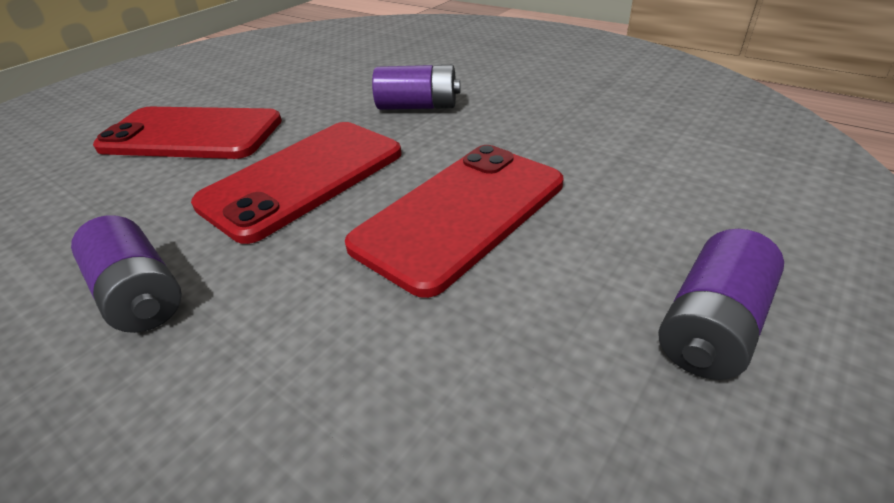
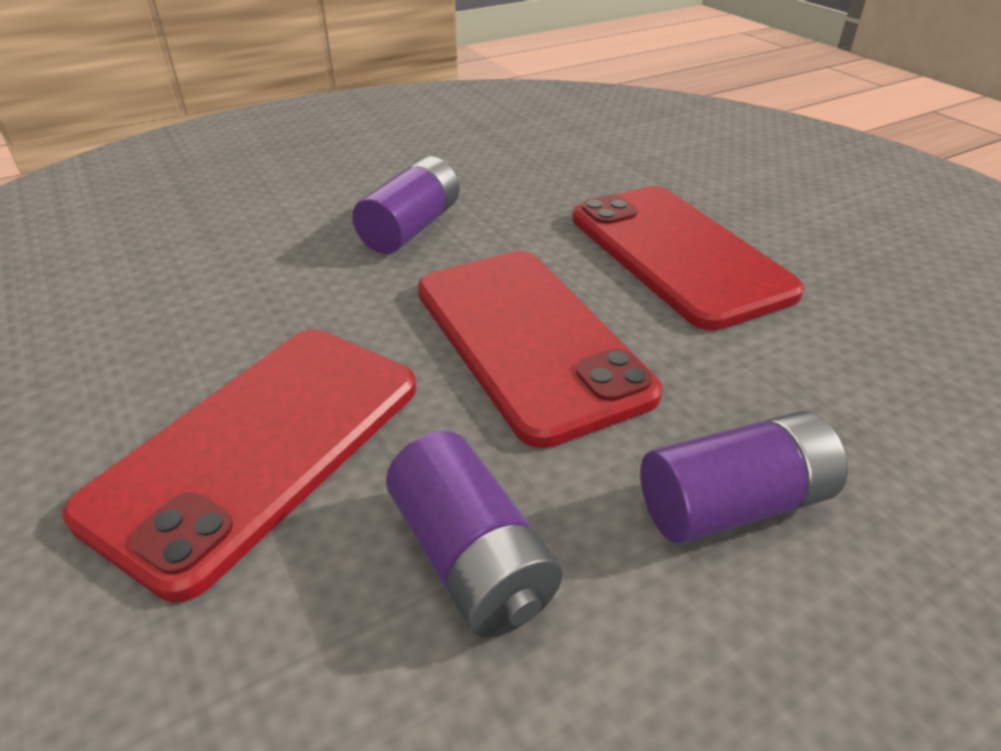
camera: 70 degrees left, 0 degrees up
purple battery [658,229,784,380] -> purple battery moved to [386,431,562,637]

